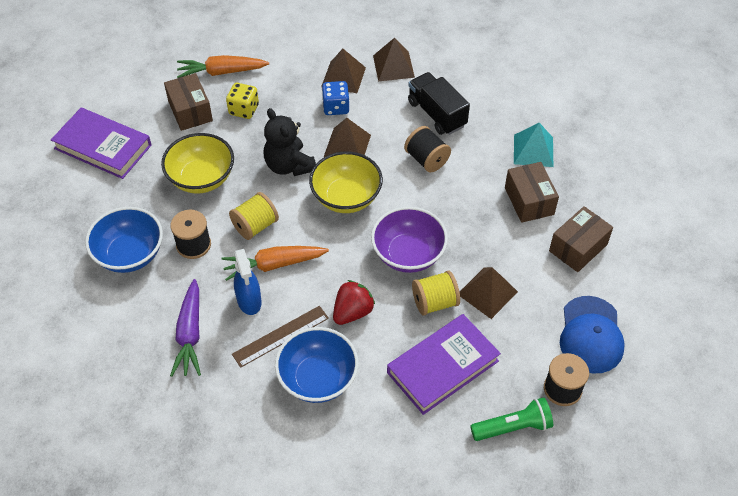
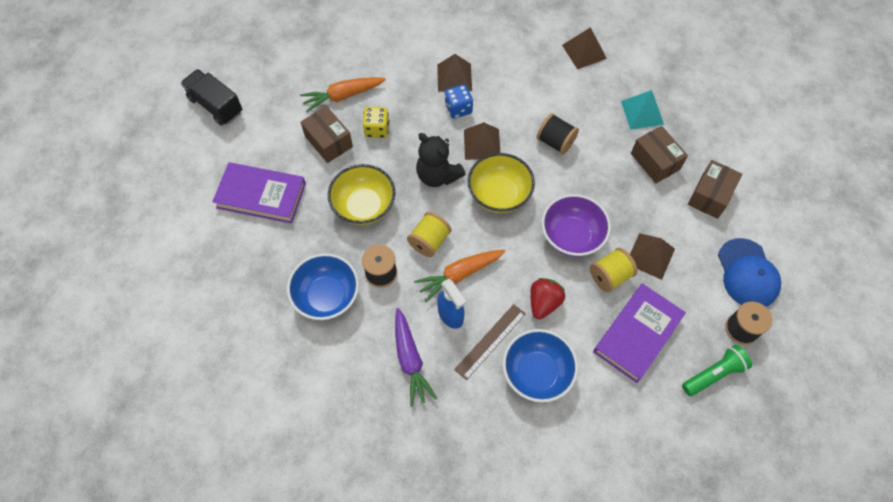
camera: 15 degrees left, 10 degrees up
brown pyramid [373,37,415,81] -> brown pyramid moved to [562,27,607,69]
black truck [408,72,470,135] -> black truck moved to [181,69,243,125]

